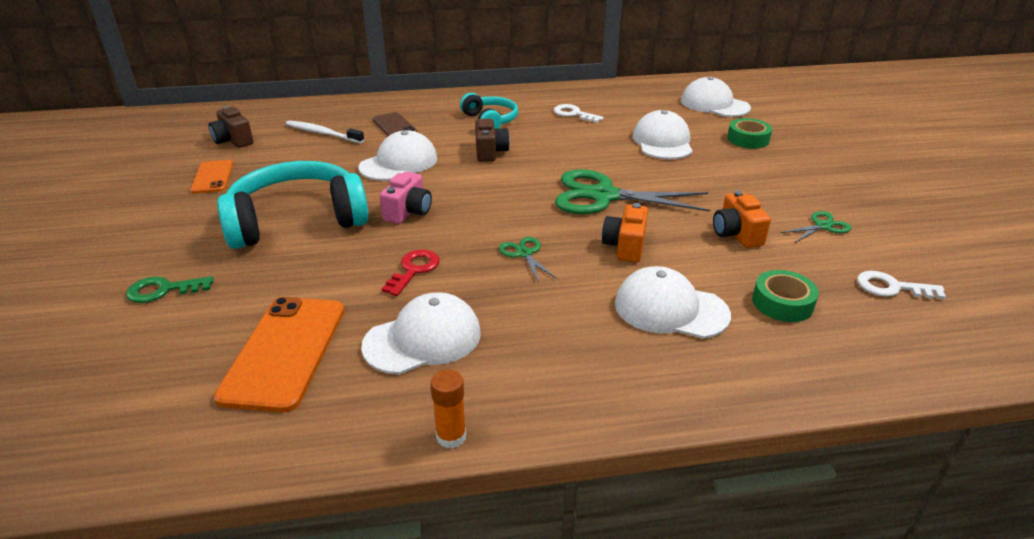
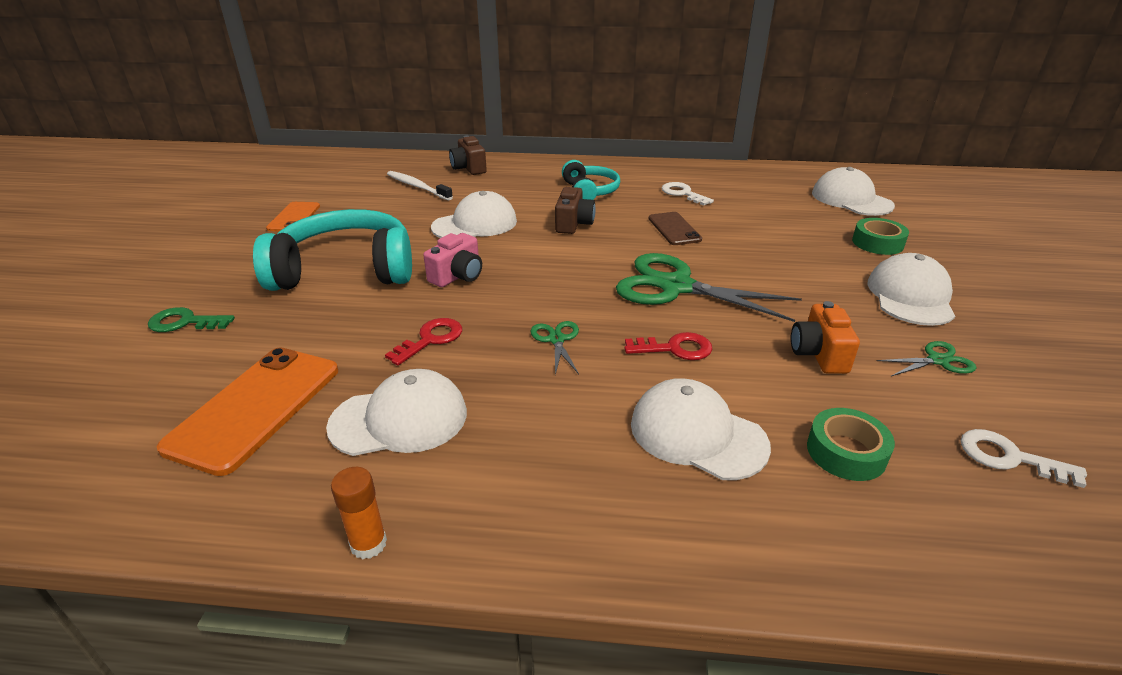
camera: 15 degrees right, 0 degrees up
brown camera [208,106,253,148] -> brown camera moved to [449,135,487,175]
brown phone [373,112,417,136] -> brown phone moved to [649,212,702,245]
orange camera [602,203,648,262] -> red key [624,332,712,360]
white cap [633,110,693,159] -> white cap moved to [868,253,955,326]

